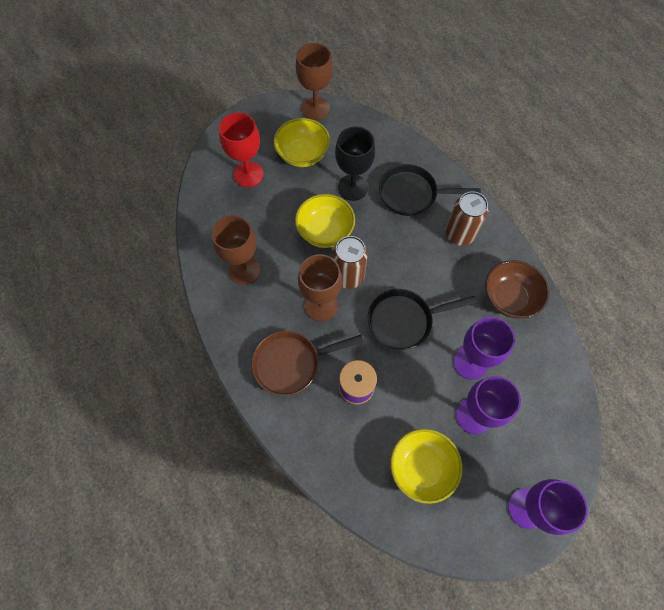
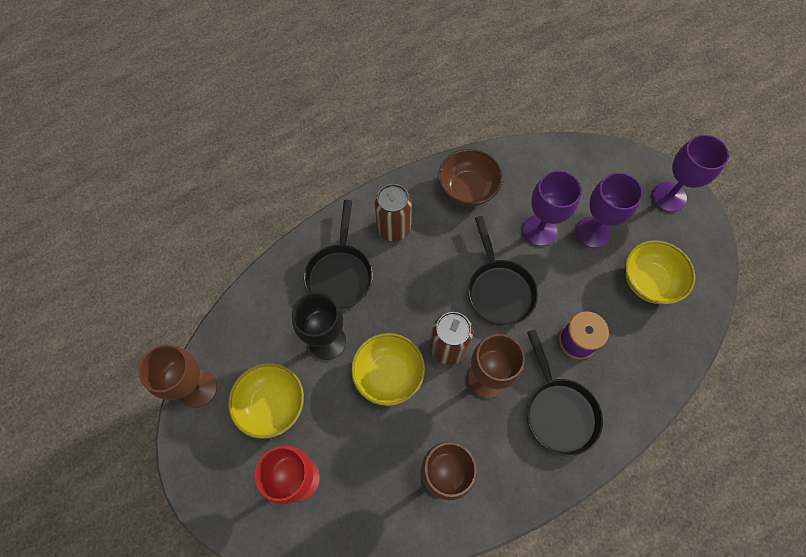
camera: 90 degrees left, 0 degrees up
brown pan [251,331,363,396] -> black pan [527,329,603,456]

